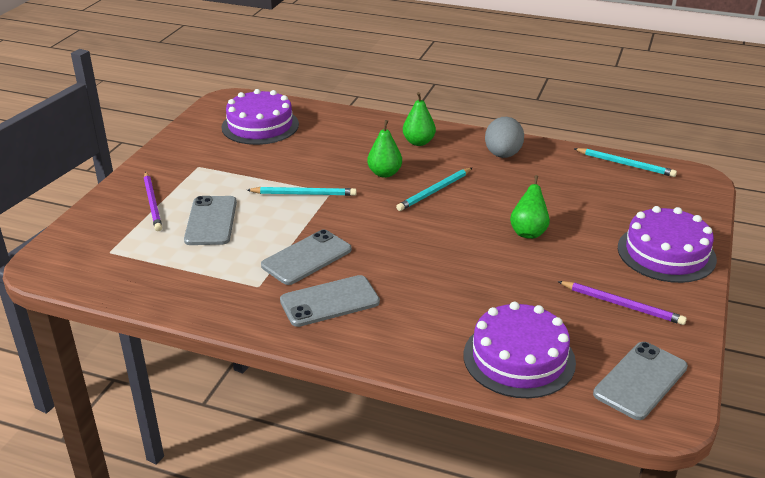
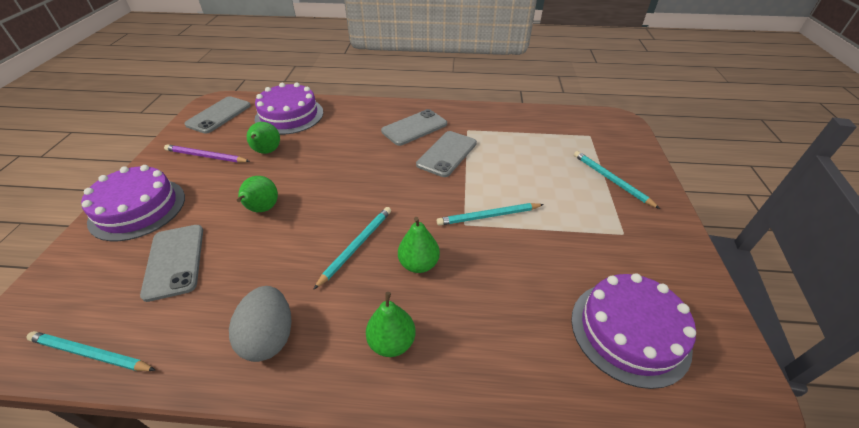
camera: 165 degrees right, 10 degrees up
purple pencil [144,172,162,231] -> turquoise pencil [574,151,660,209]
grey phone [184,196,237,245] -> grey phone moved to [140,225,203,302]
none -> green pear [247,122,280,154]

